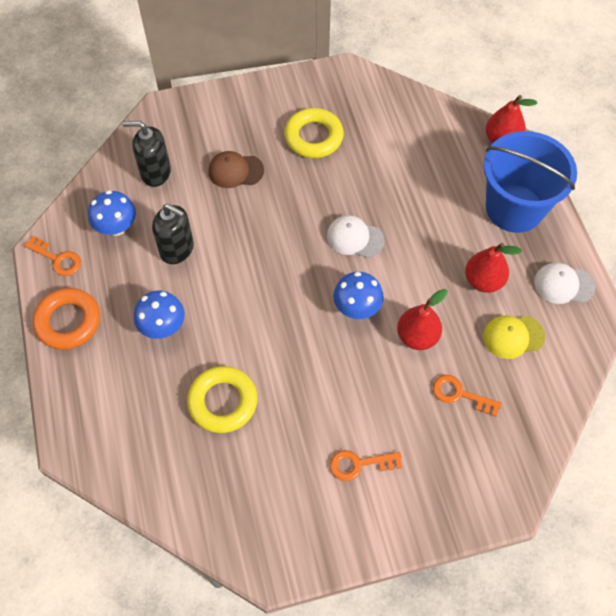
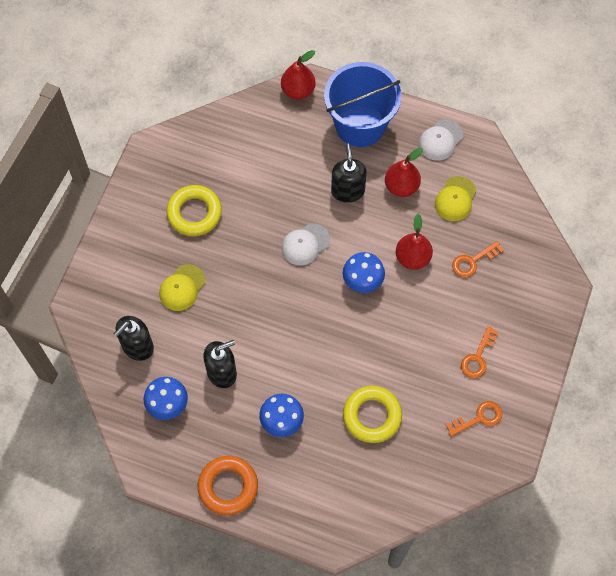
camera: 55 degrees left, 5 degrees up
orange key [24,236,81,276] -> orange key moved to [446,401,502,437]
brown cap [208,151,264,188] -> yellow cap [159,264,205,311]
none -> black soap dispenser [331,144,367,203]

